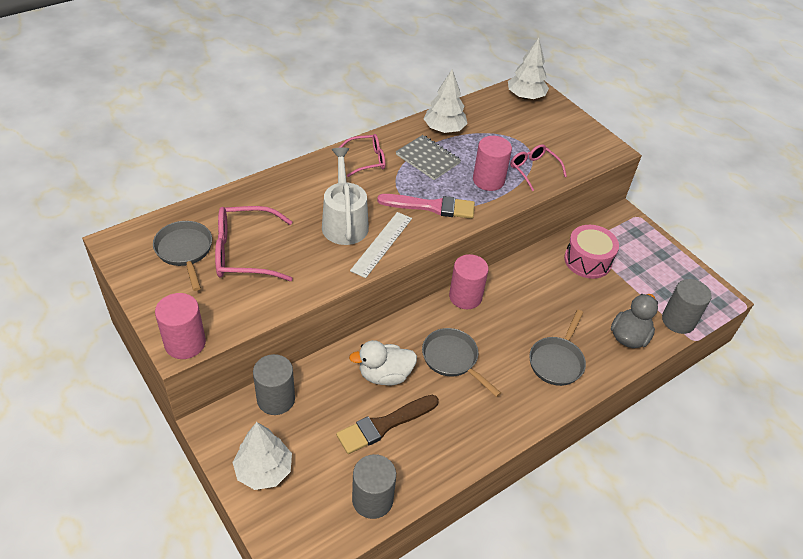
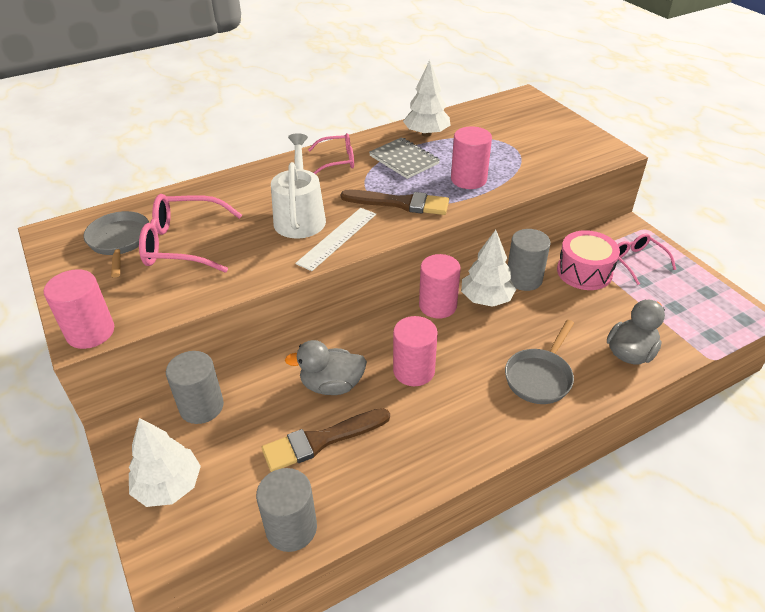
camera: 10 degrees right, 5 degrees down
white duck [349,340,417,386] -> grey duck [285,340,367,395]
pink brush [377,194,475,219] -> brown brush [341,190,449,215]
grey pan [422,328,501,397] -> pink cylinder [393,316,438,386]
white tree [508,38,549,100] -> white tree moved to [461,230,516,307]
pink glasses [510,144,567,191] -> pink glasses moved to [618,234,676,285]
grey cylinder [662,279,712,334] -> grey cylinder moved to [508,229,551,291]

